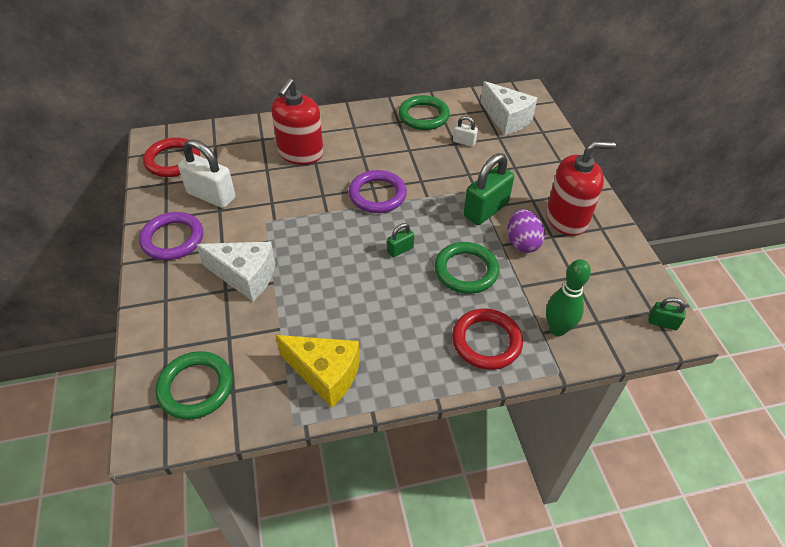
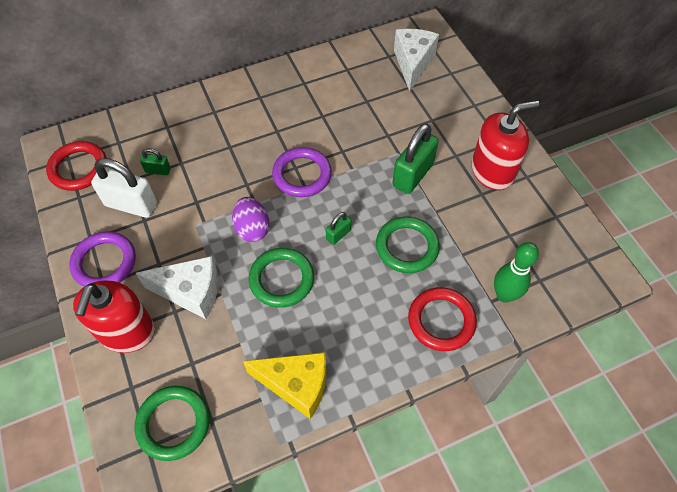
camera: 10 degrees left, 10 degrees up
red soap dispenser [271,78,323,165] -> red soap dispenser moved to [73,280,155,353]
green ring [399,95,450,130] -> green ring moved to [248,248,314,308]
white padlock [453,116,478,147] -> none
white cheese [480,81,537,135] -> white cheese turned 120 degrees counterclockwise [394,29,439,92]
purple egg [508,209,545,253] -> purple egg moved to [232,197,270,242]
green padlock [649,297,686,330] -> green padlock moved to [140,148,171,175]

